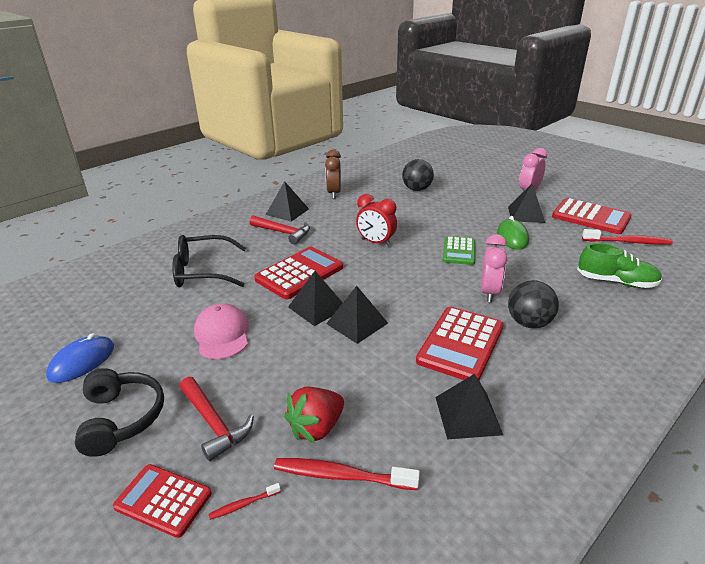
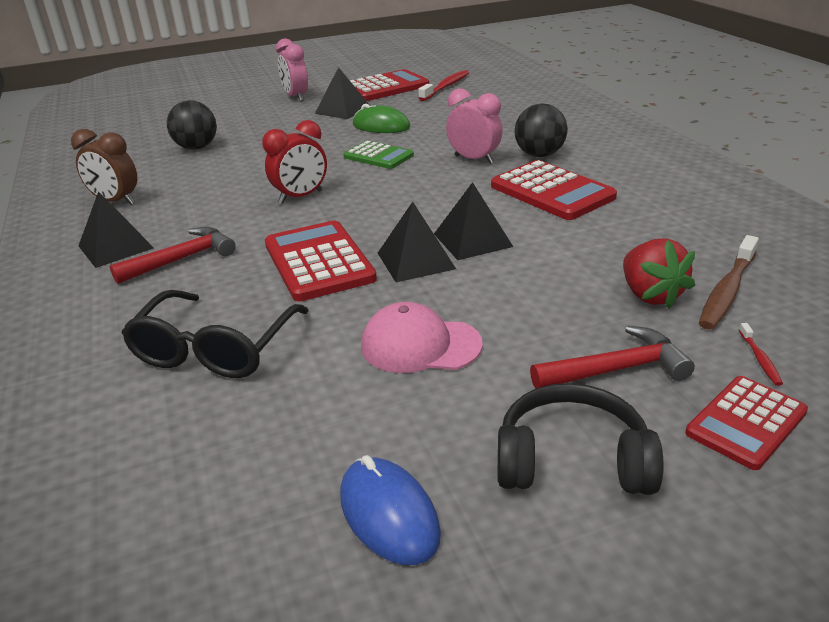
camera: 65 degrees left, 0 degrees up
red toothbrush [274,458,420,490] -> brown toothbrush [699,235,759,330]
black pyramid [435,374,503,439] -> none
green shoe [577,243,662,288] -> none

